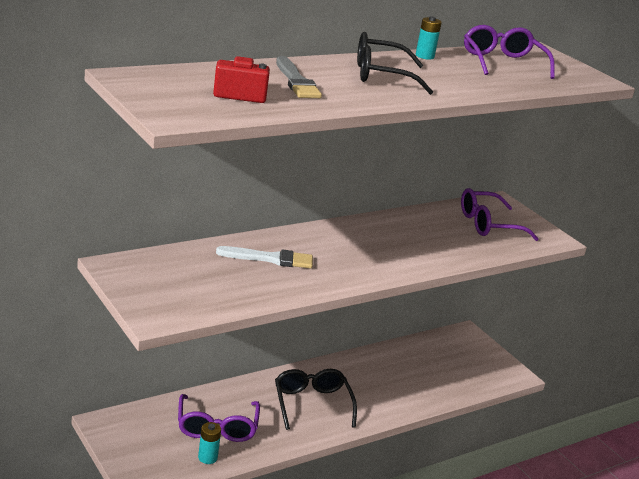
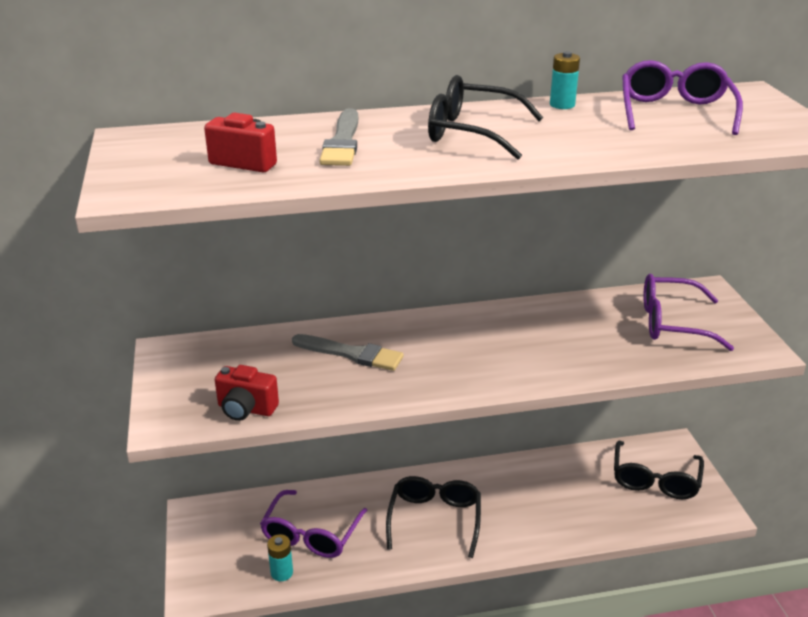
camera: 25 degrees right, 5 degrees up
white brush [216,246,313,269] -> grey brush [292,334,404,371]
none -> red camera [215,365,279,421]
none -> black glasses [614,441,704,499]

